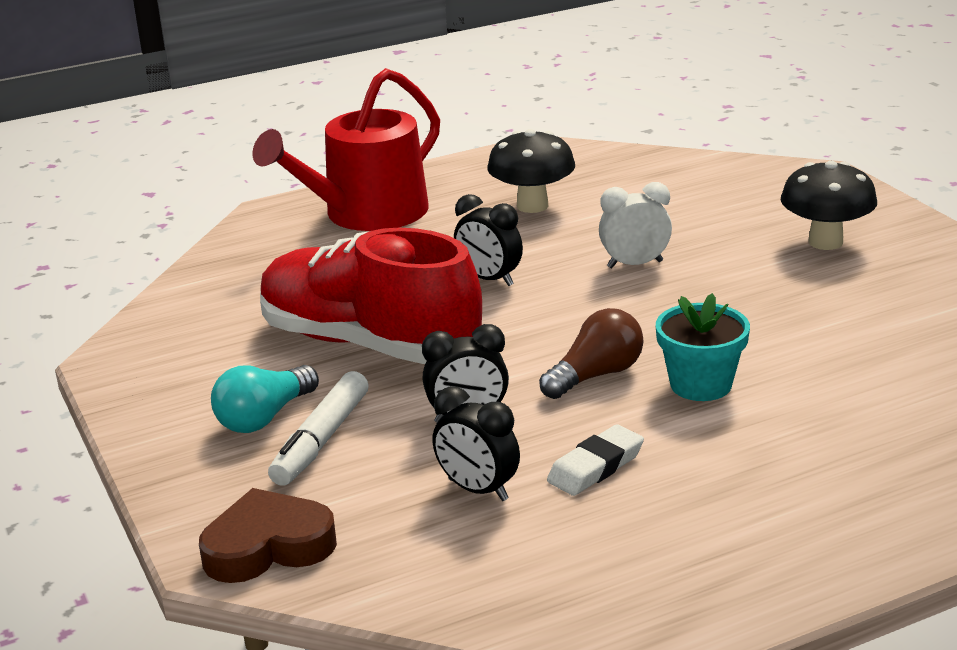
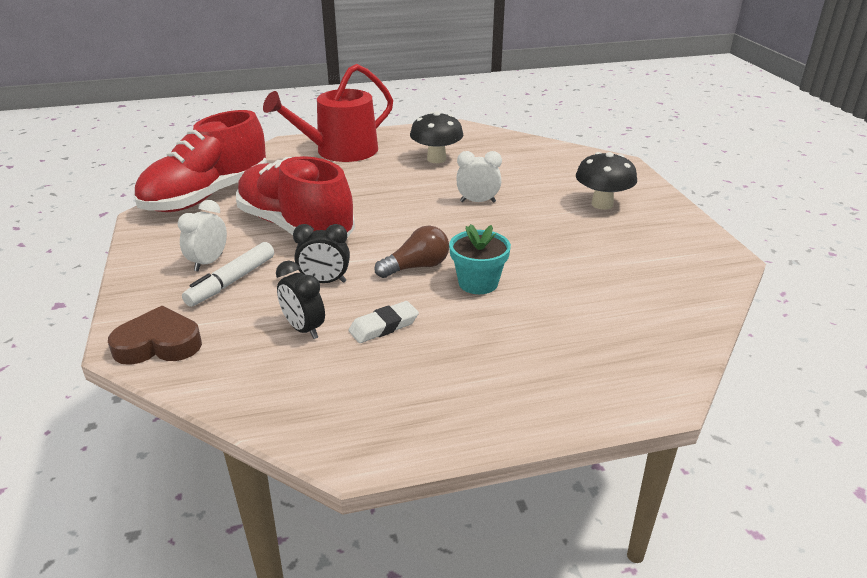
camera: 10 degrees right, 5 degrees up
turquoise light bulb [211,365,319,433] -> white clock [178,200,227,271]
black clock [454,194,523,286] -> none
none -> red shoe [134,110,267,212]

